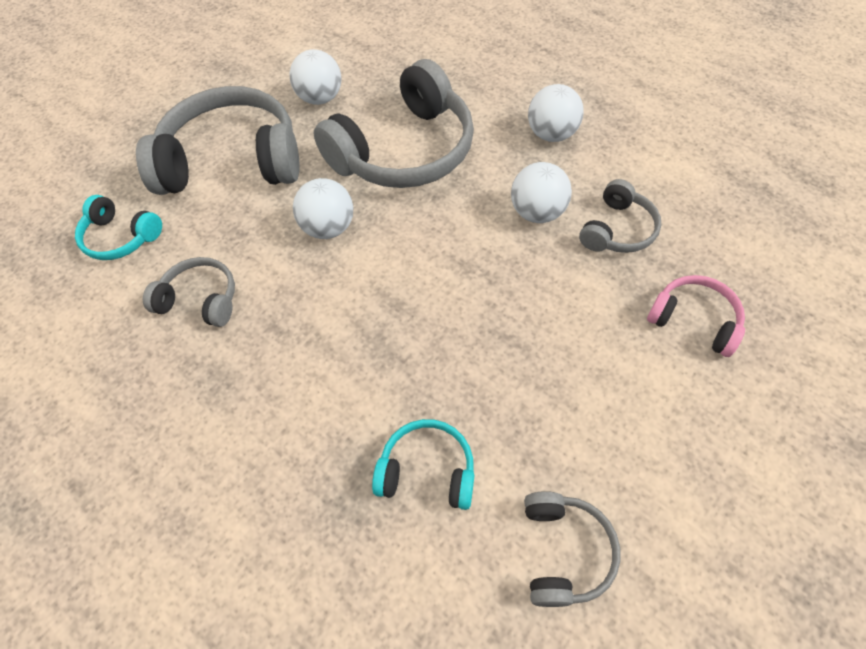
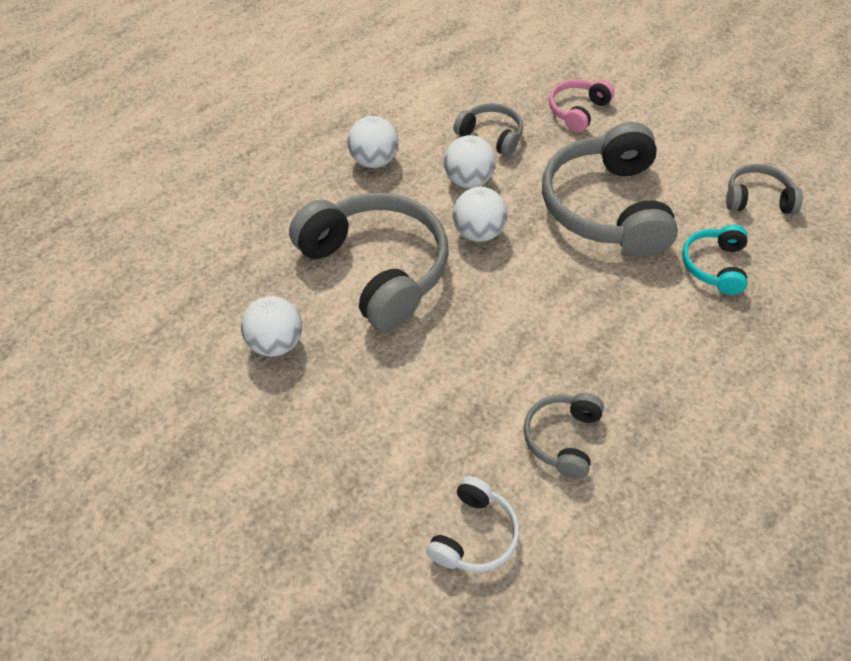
camera: 90 degrees left, 5 degrees down
turquoise headphones [75,195,162,260] -> white headphones [426,476,520,572]
grey headphones [136,86,300,195] -> grey headphones moved to [542,122,678,257]
white ball [293,178,353,239] -> white ball moved to [453,187,507,242]

